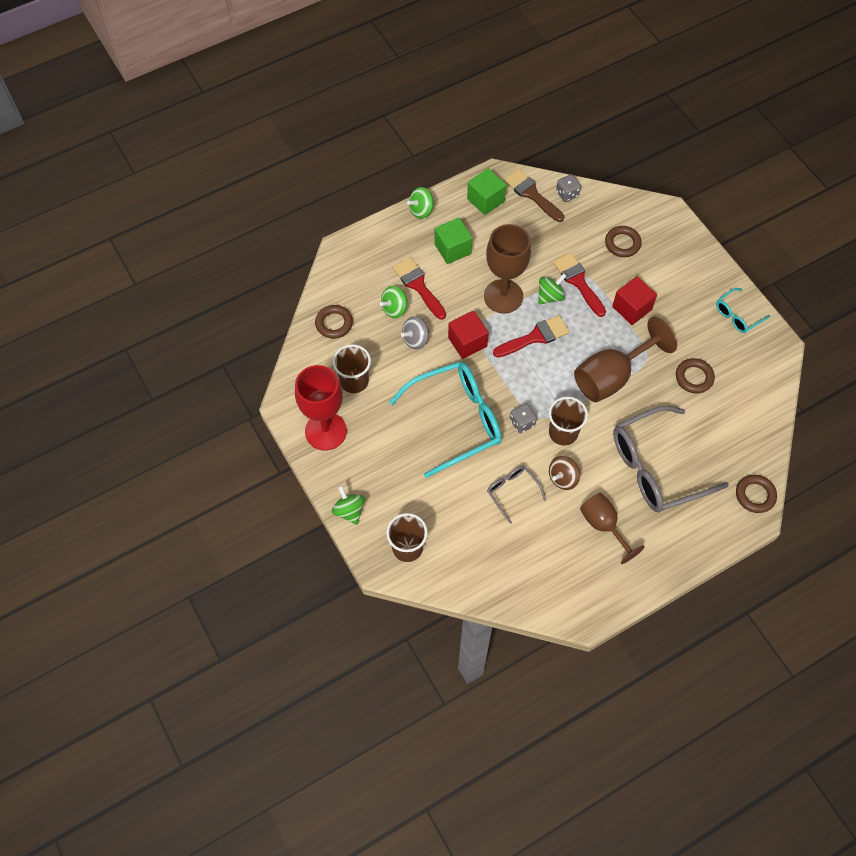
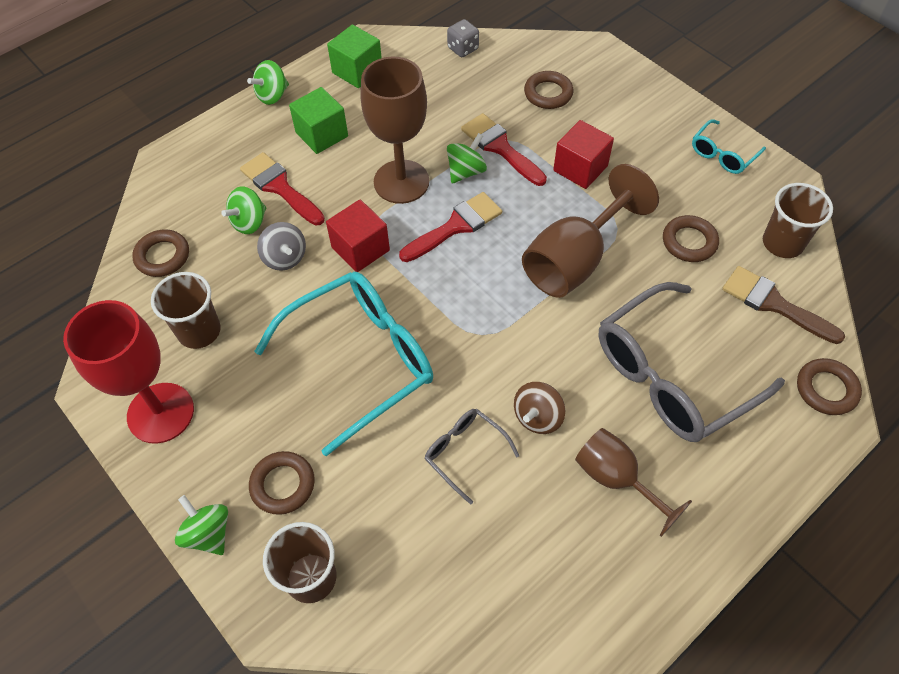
camera: 10 degrees left, 5 degrees down
grey spinning top [401,316,429,349] -> grey spinning top turned 75 degrees counterclockwise [257,222,306,271]
brown brush [504,169,564,222] -> brown brush moved to [722,266,845,344]
grey dice [510,403,537,433] -> none
brown cup [549,397,588,446] -> brown cup moved to [763,183,833,258]
none -> brown ring [249,451,315,515]

